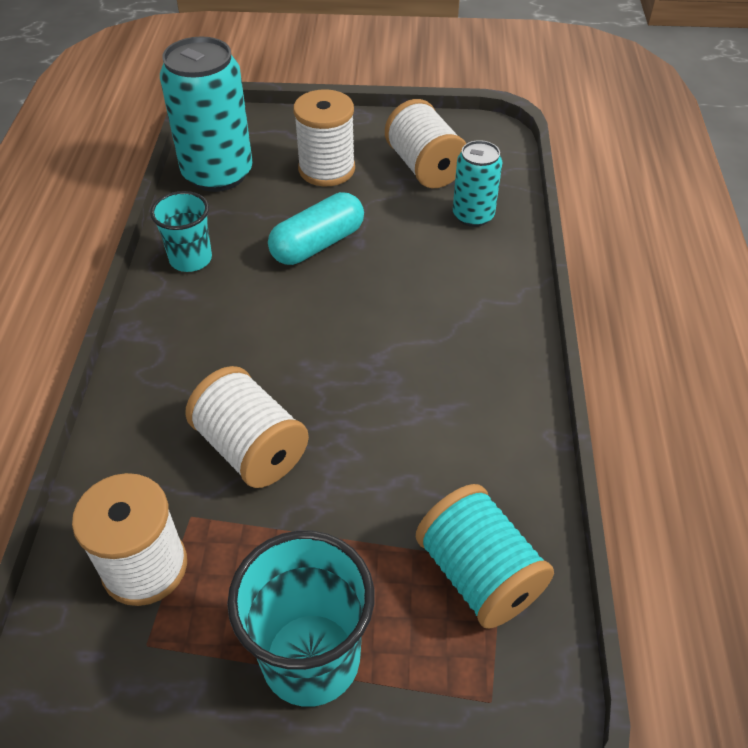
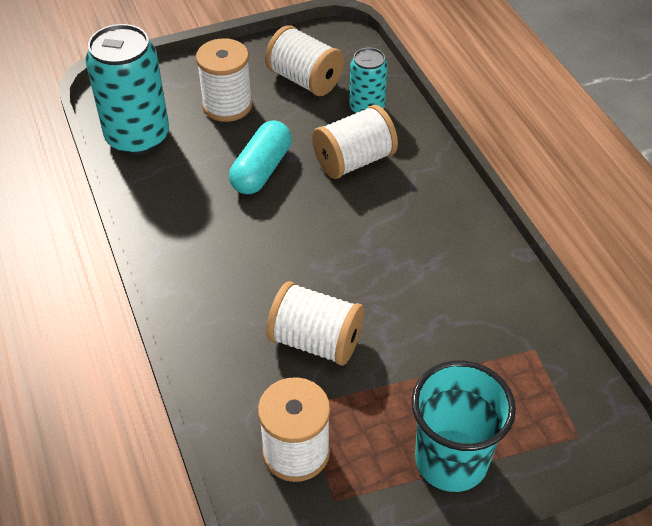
camera: 25 degrees left, 0 degrees up
turquoise cup [150,191,212,272] -> none
turquoise spool [416,484,554,629] -> none
none -> white spool [312,105,398,179]

